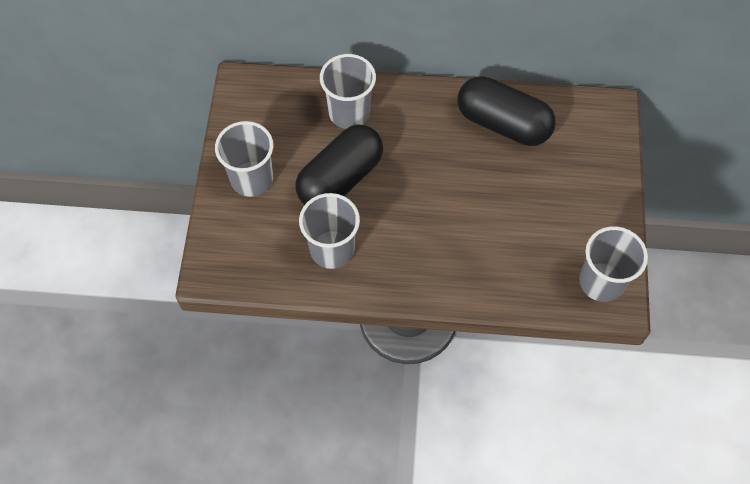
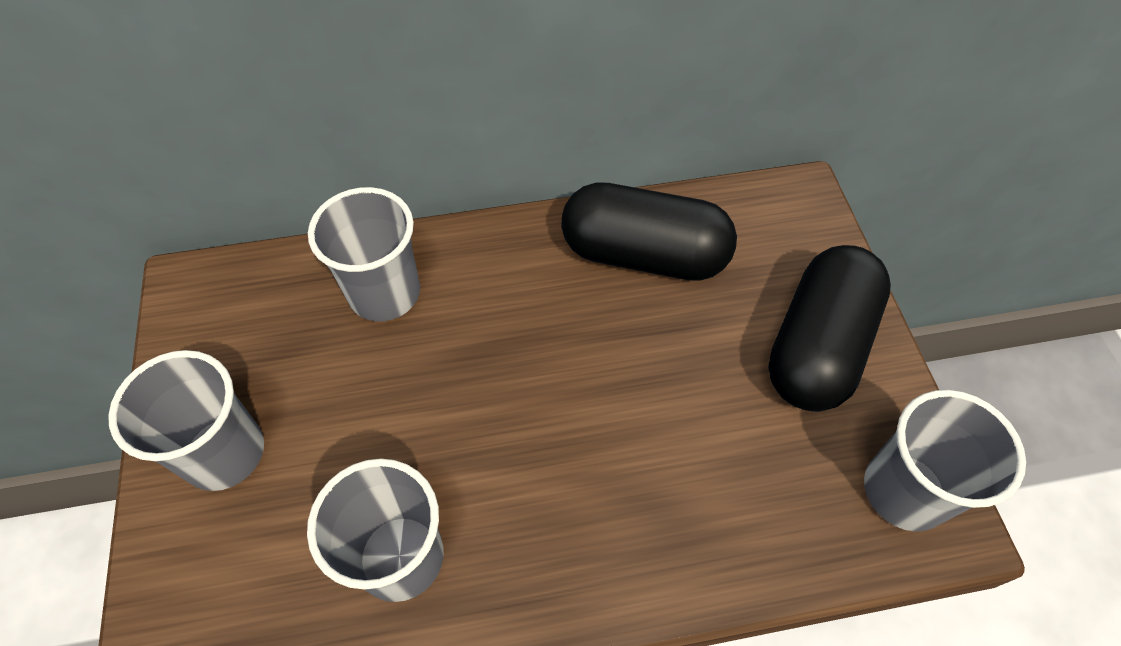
camera: 15 degrees left, 5 degrees down
black capsule [296,125,383,205] -> black capsule moved to [768,245,891,412]

